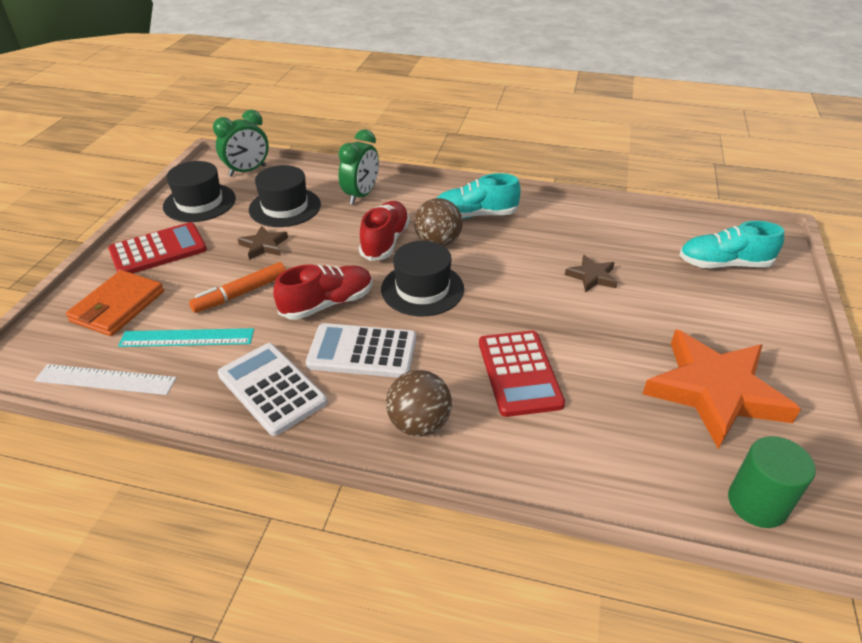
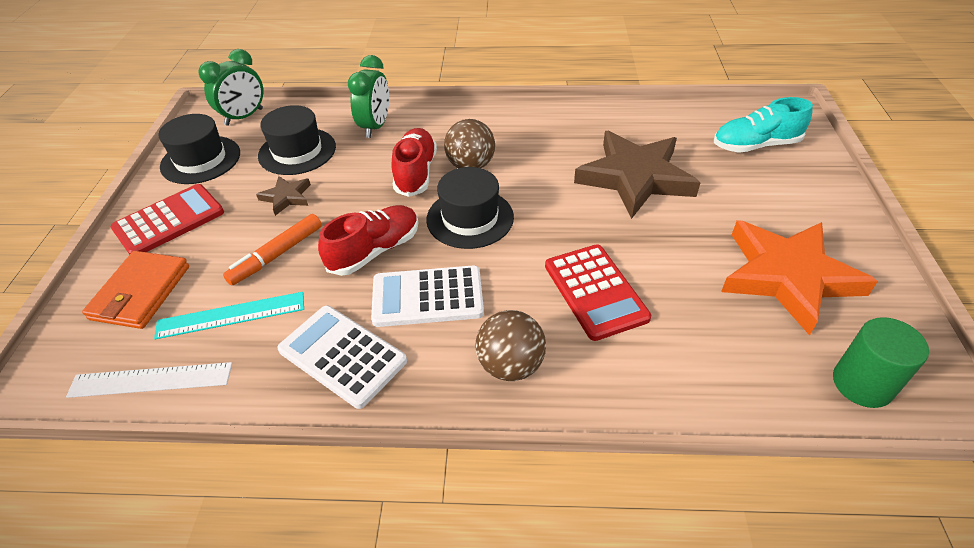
camera: 10 degrees left, 5 degrees up
turquoise shoe [437,173,521,219] -> none
brown star [565,255,618,293] -> brown star [574,131,701,219], size x2.24

